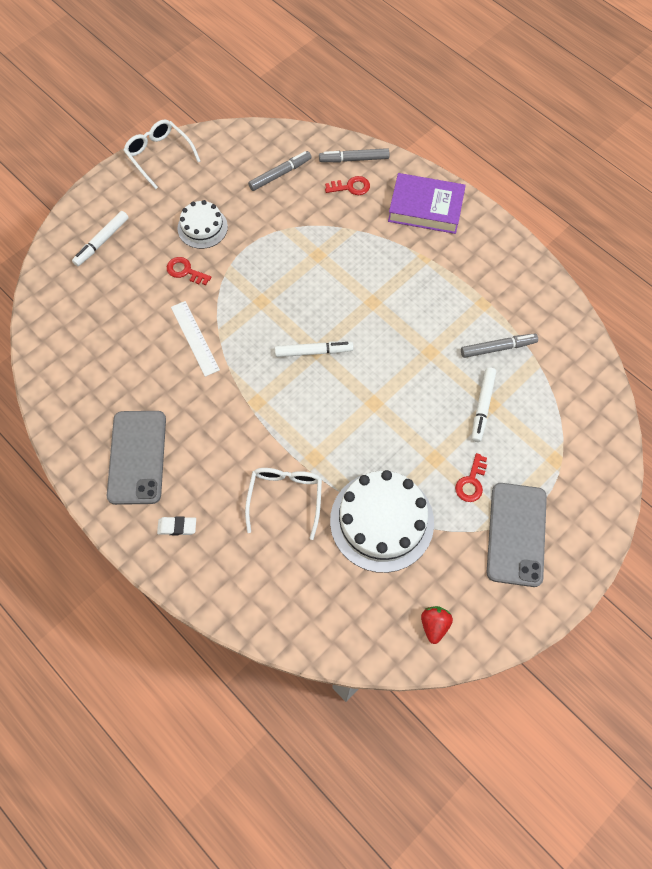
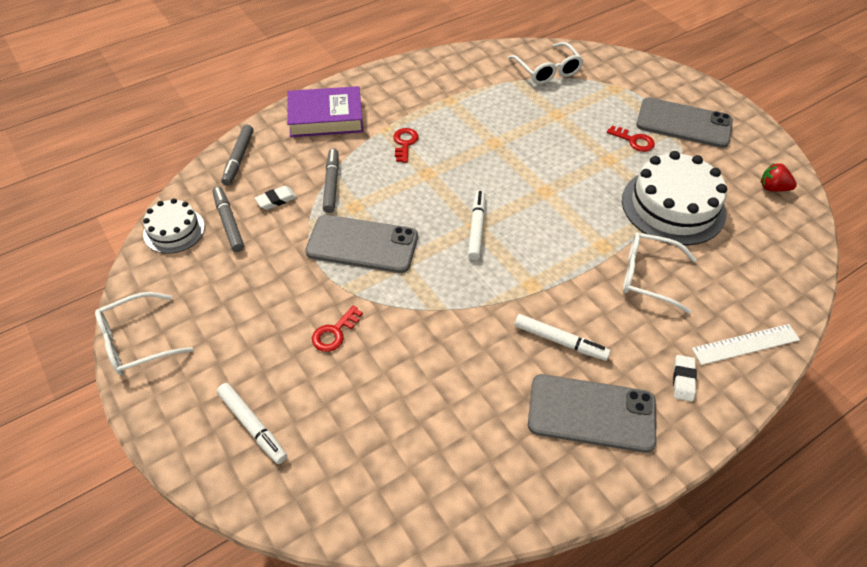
camera: 80 degrees left, 15 degrees down
white ruler [171,301,220,377] -> white ruler moved to [692,324,800,365]
white cake [177,200,228,249] -> white cake moved to [143,198,205,254]
red key [325,176,370,195] -> red key moved to [393,128,419,163]
purple book [388,173,466,234] -> purple book turned 60 degrees clockwise [287,86,363,137]
grey marker [461,333,538,358] -> grey marker moved to [323,148,339,213]
white marker [472,367,496,442] -> white marker moved to [515,314,611,361]
none -> white eraser [255,186,297,210]
none -> grey phone [305,215,418,273]
none -> white glasses [508,42,584,84]

